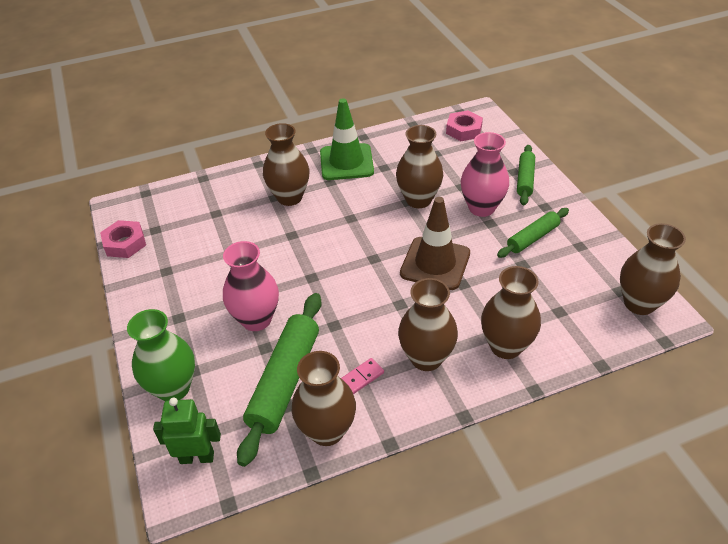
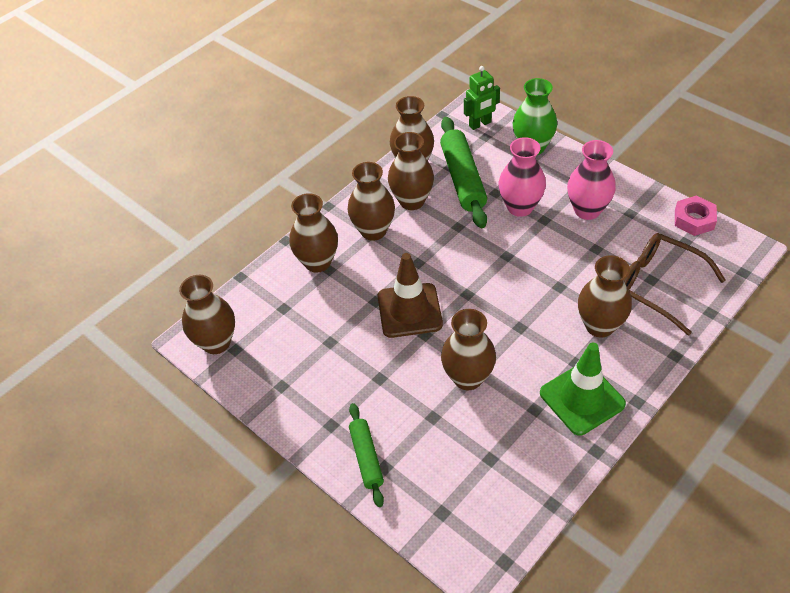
camera: 155 degrees right, 5 degrees up
pink domino [341,358,384,394] -> brown vase [388,132,434,210]
pink nut [446,110,483,141] -> none
pink vase [461,132,509,217] -> pink vase moved to [567,140,616,220]
green rolling pin [497,208,569,258] -> none
none -> brown glasses [624,233,726,336]

